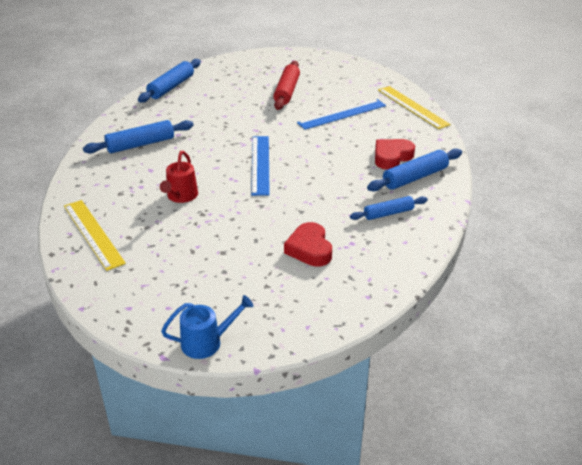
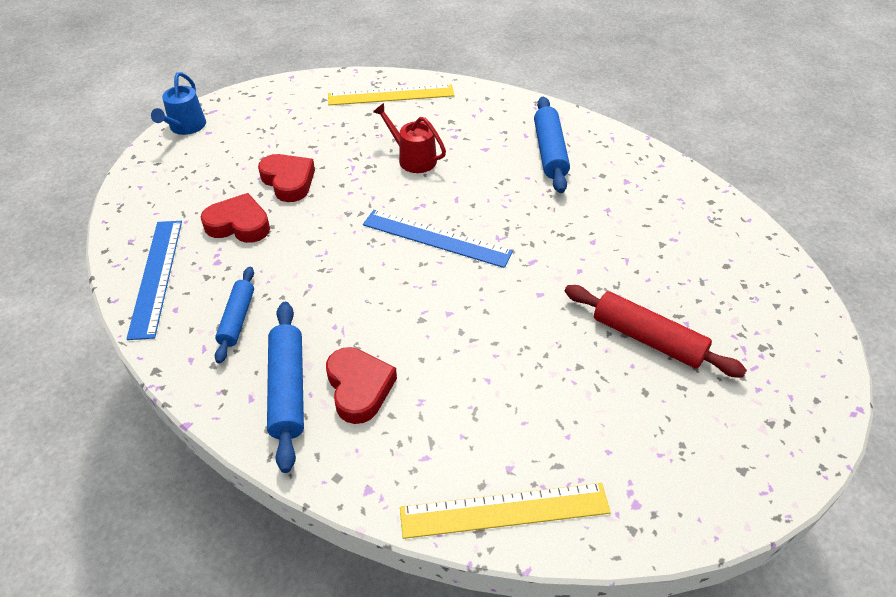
camera: 115 degrees right, 10 degrees up
blue rolling pin [138,59,201,103] -> none
blue ruler [297,99,386,130] -> blue ruler moved to [126,221,182,340]
none -> red heart [258,154,315,202]

